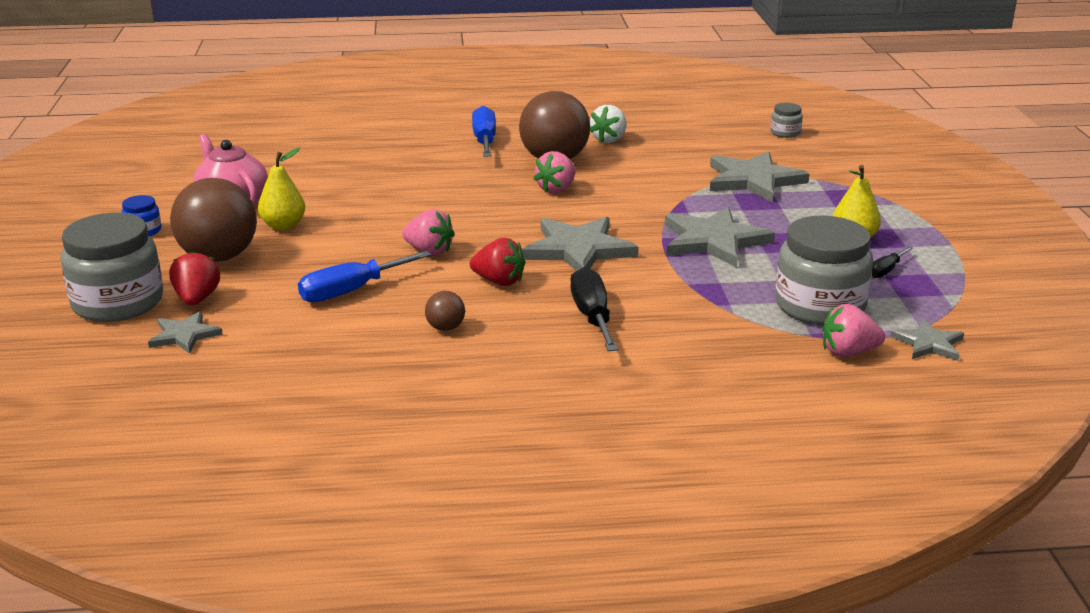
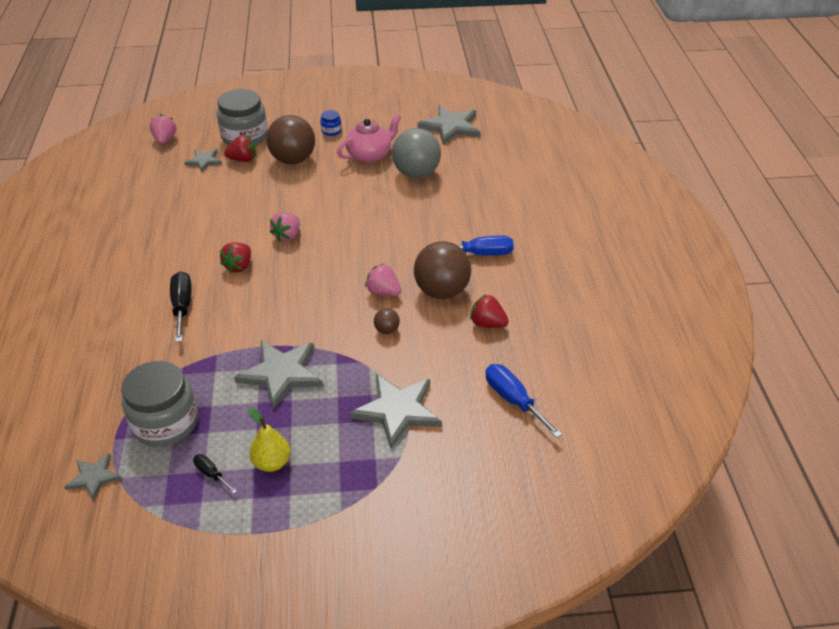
camera: 90 degrees right, 15 degrees up
yellow pear [258,148,305,230] -> none
blue screwdriver [298,251,431,303] -> blue screwdriver moved to [485,364,562,438]
brown ball [425,291,465,331] -> brown ball moved to [374,308,400,334]
grey star [522,217,638,271] -> grey star moved to [418,105,480,145]
black screwdriver [571,267,618,351] -> black screwdriver turned 90 degrees counterclockwise [170,271,192,342]
white strawberry [590,105,626,143] -> red strawberry [470,294,509,328]
grey jar [771,103,803,138] -> none
pink strawberry [822,304,885,357] -> pink strawberry moved to [149,114,177,144]
none -> grey ball [392,128,441,178]

